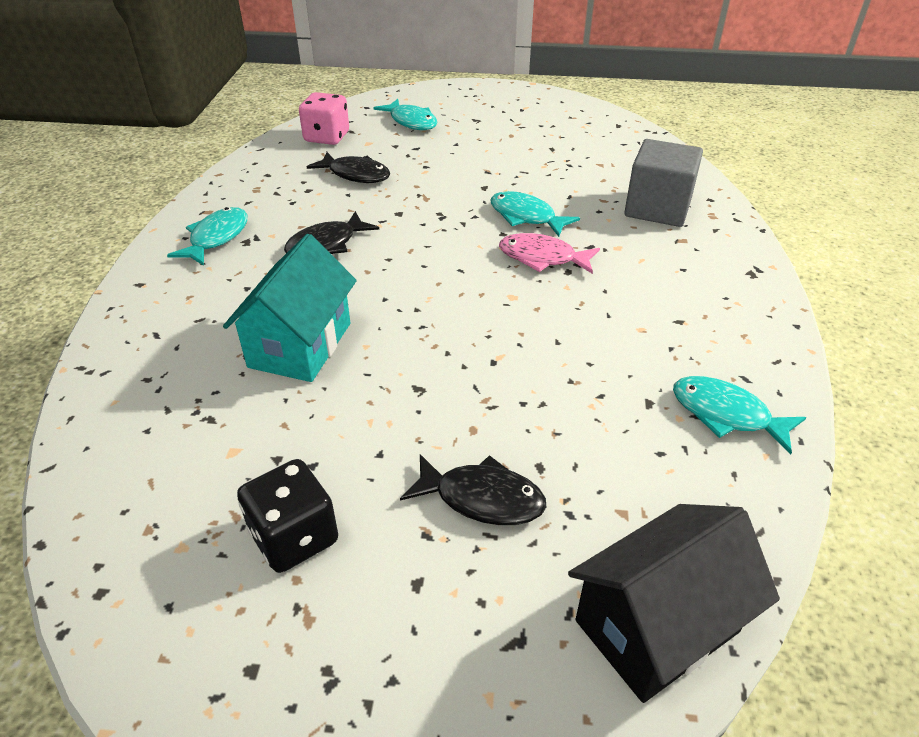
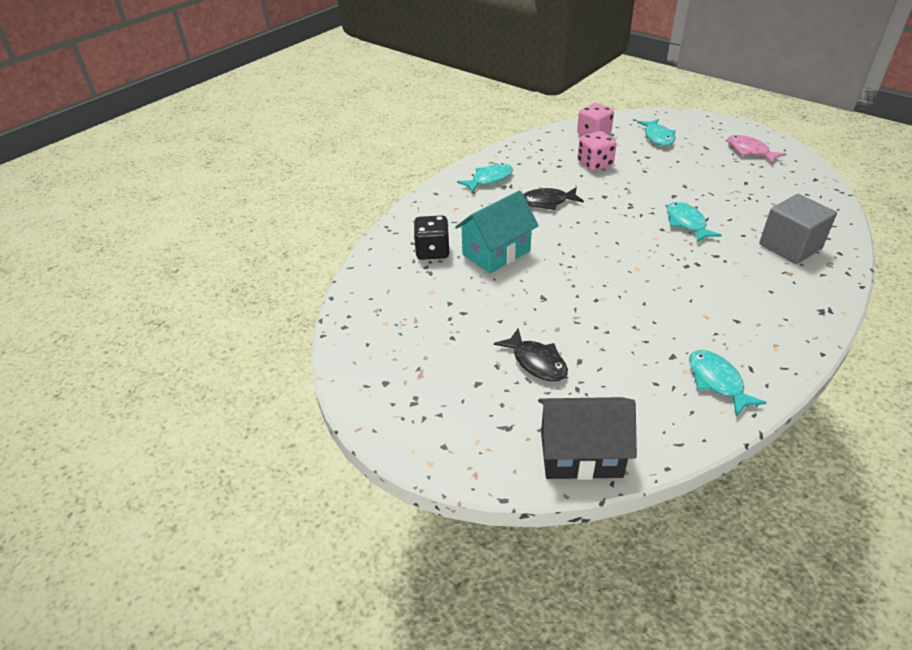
camera: 35 degrees right, 0 degrees up
black dice [237,459,338,573] -> black dice moved to [414,215,450,260]
black fish [307,152,390,183] -> pink dice [577,131,616,171]
pink fish [499,233,600,274] -> pink fish moved to [727,135,786,163]

